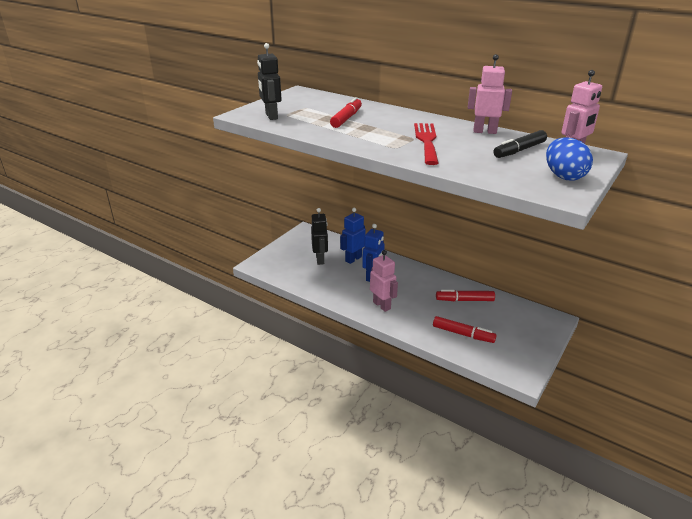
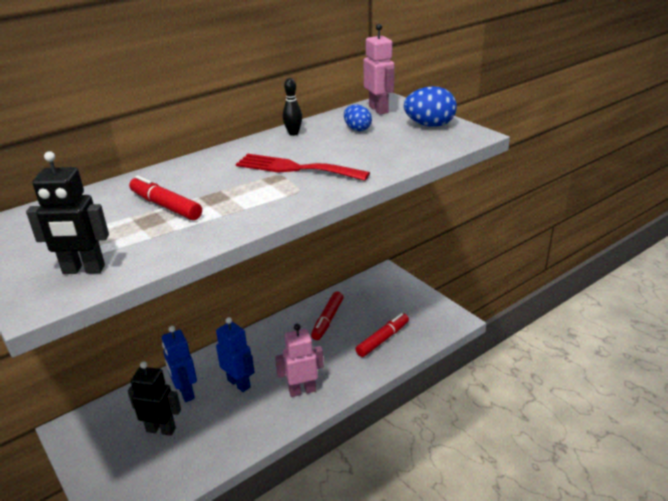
camera: 70 degrees left, 0 degrees up
pink robot [468,54,512,134] -> black bowling pin [283,78,302,136]
black marker [493,130,547,158] -> blue egg [344,104,372,131]

